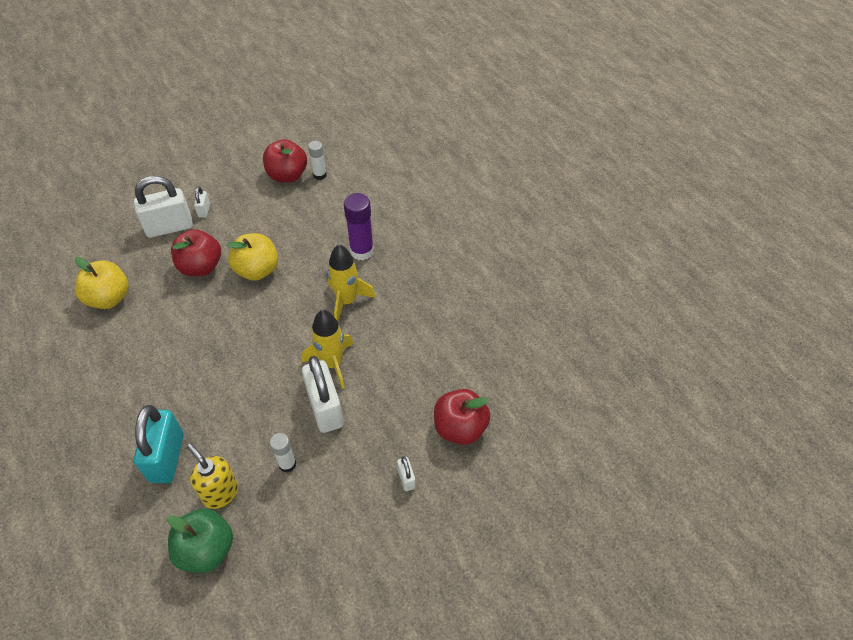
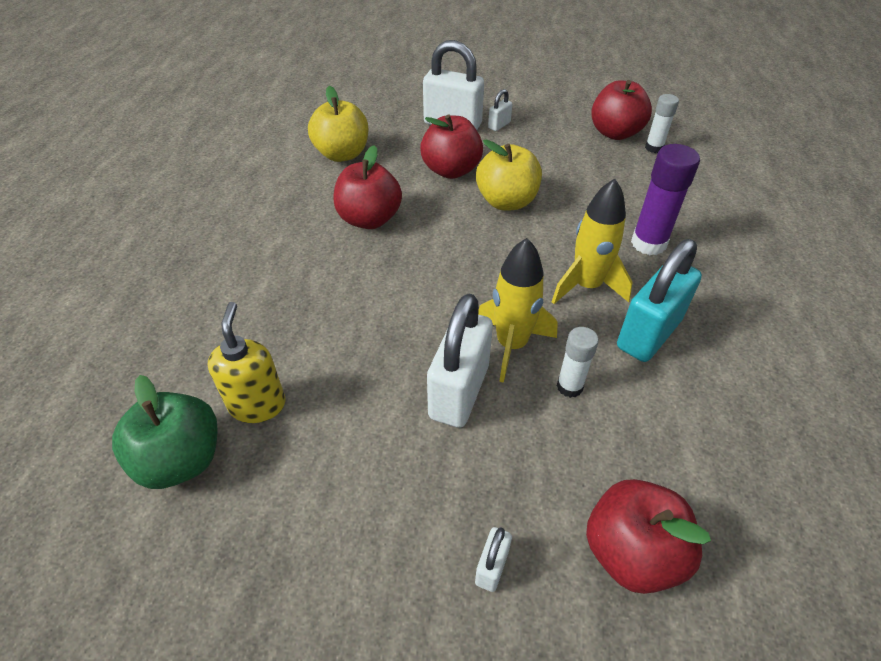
camera: 40 degrees right, 5 degrees down
turquoise padlock [134,405,184,483] -> turquoise padlock moved to [617,239,702,362]
white glue stick [270,433,296,473] -> white glue stick moved to [557,327,599,398]
none -> red apple [334,145,402,229]

